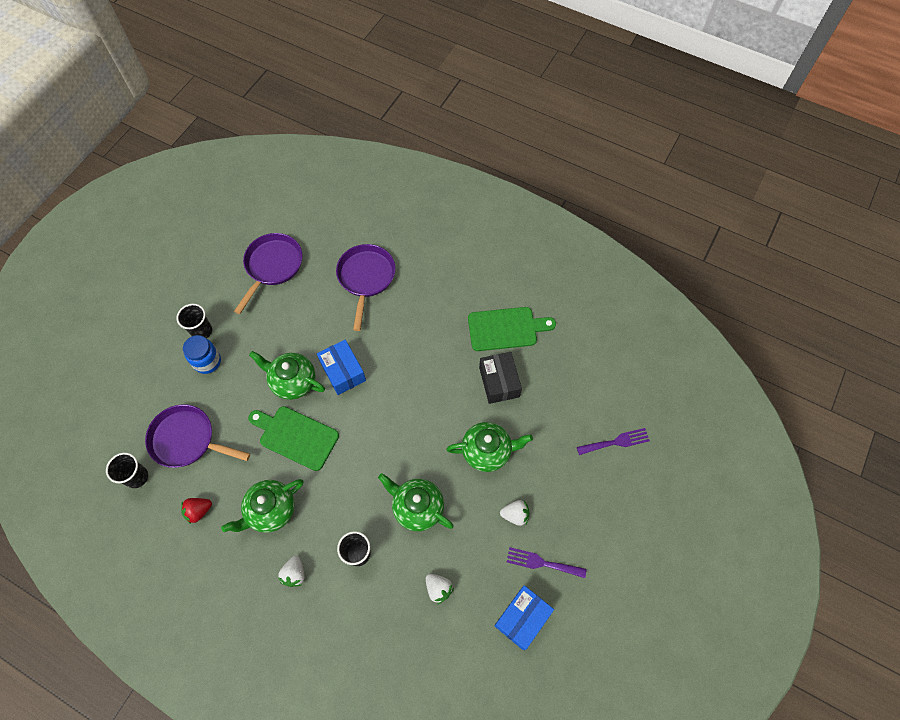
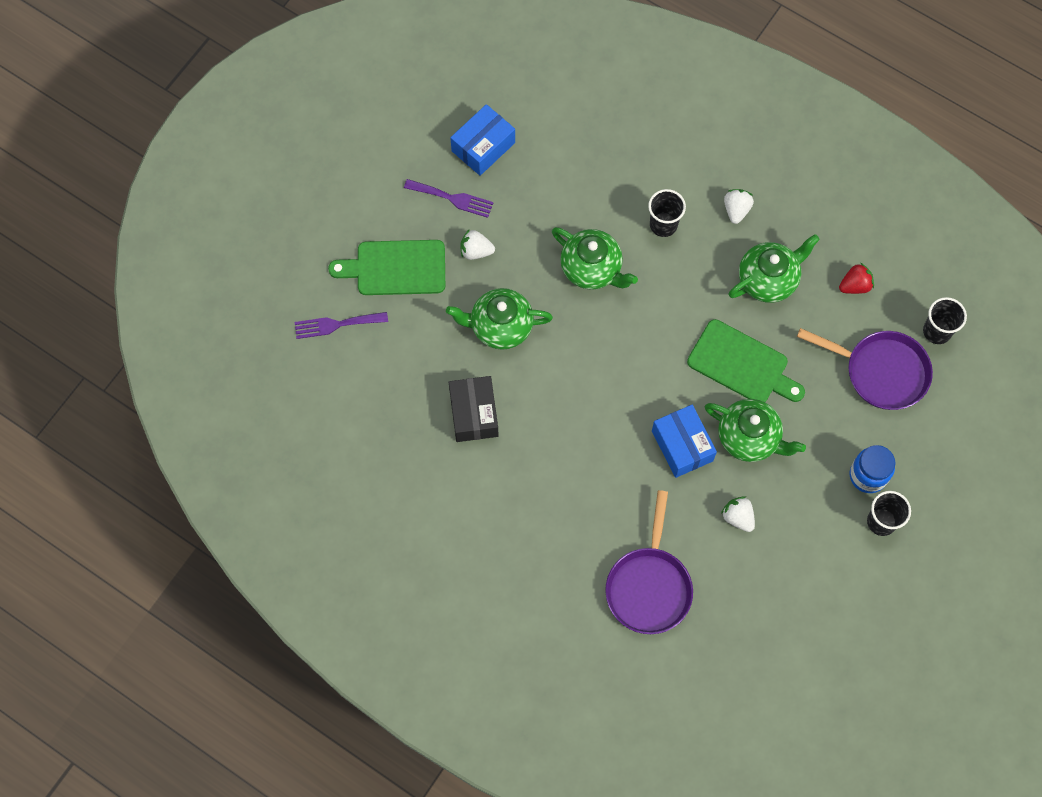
camera: 175 degrees left, 5 degrees up
purple pan [234,233,302,314] -> none
white strawberry [426,574,454,604] -> white strawberry moved to [721,496,755,532]
green cutting board [468,307,556,351] -> green cutting board moved to [328,240,445,295]

